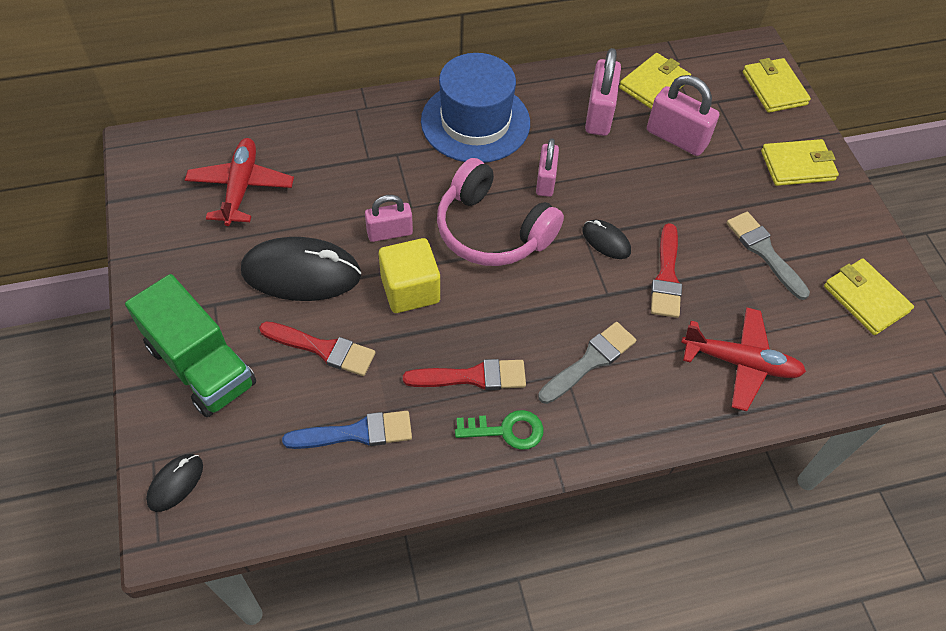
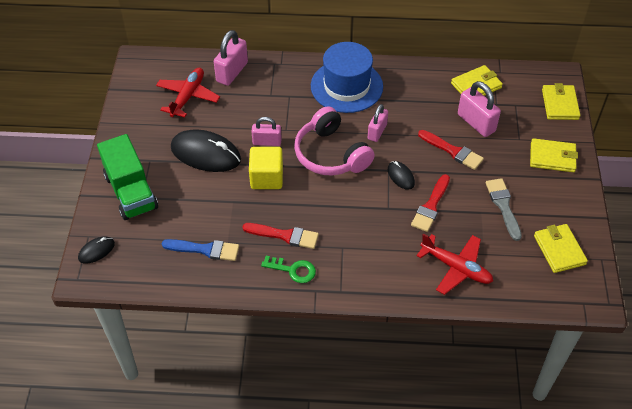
camera: 20 degrees right, 5 degrees down
red brush [259,321,376,376] -> red brush moved to [418,130,484,170]
grey brush [538,322,636,404] -> none
pink padlock [585,48,621,136] -> pink padlock moved to [214,30,248,86]

